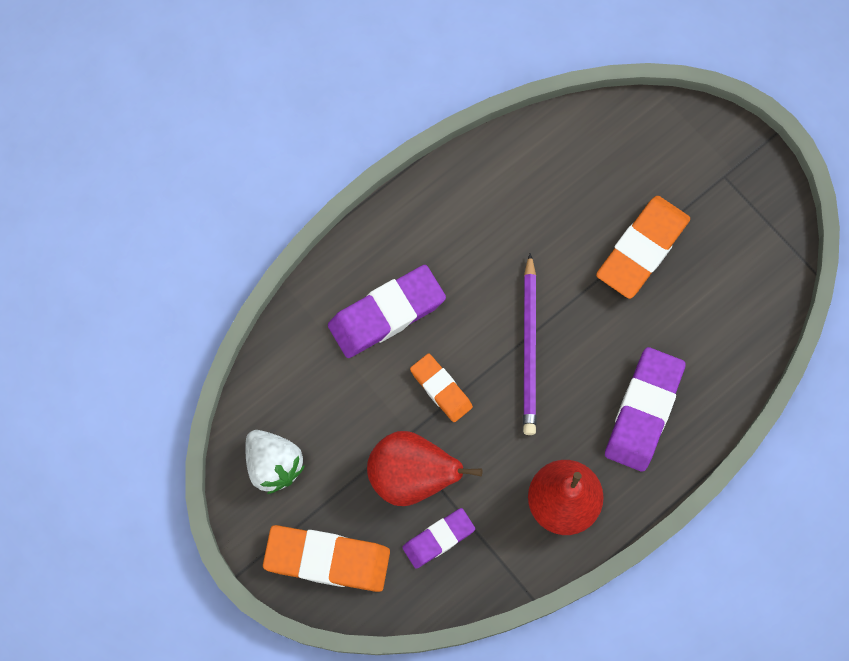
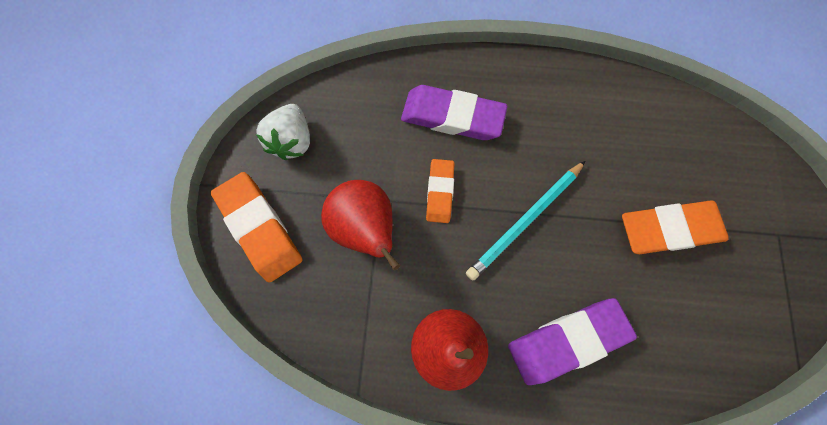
camera: 45 degrees right, 0 degrees up
purple eraser [402,508,475,569] -> none
purple pencil [523,253,536,435] -> turquoise pencil [466,161,585,281]

